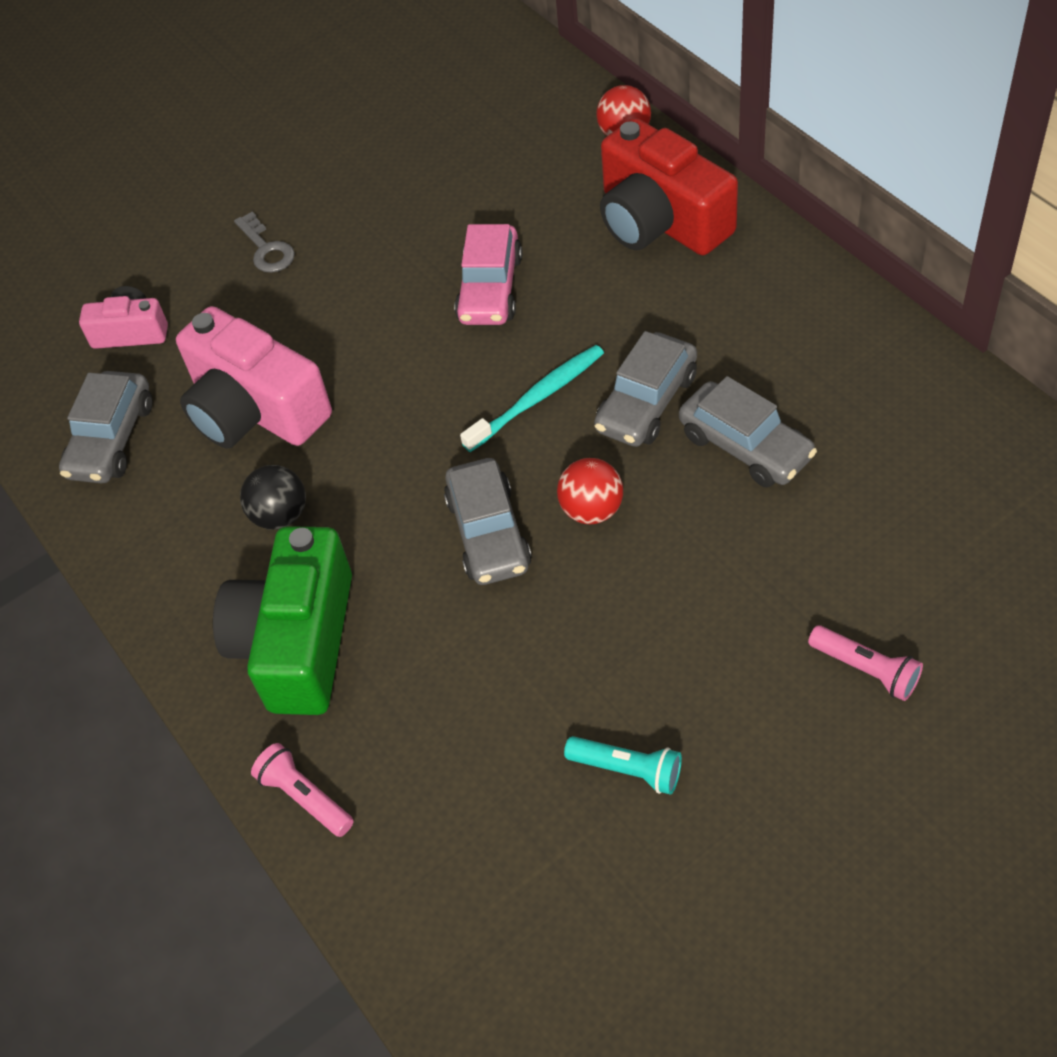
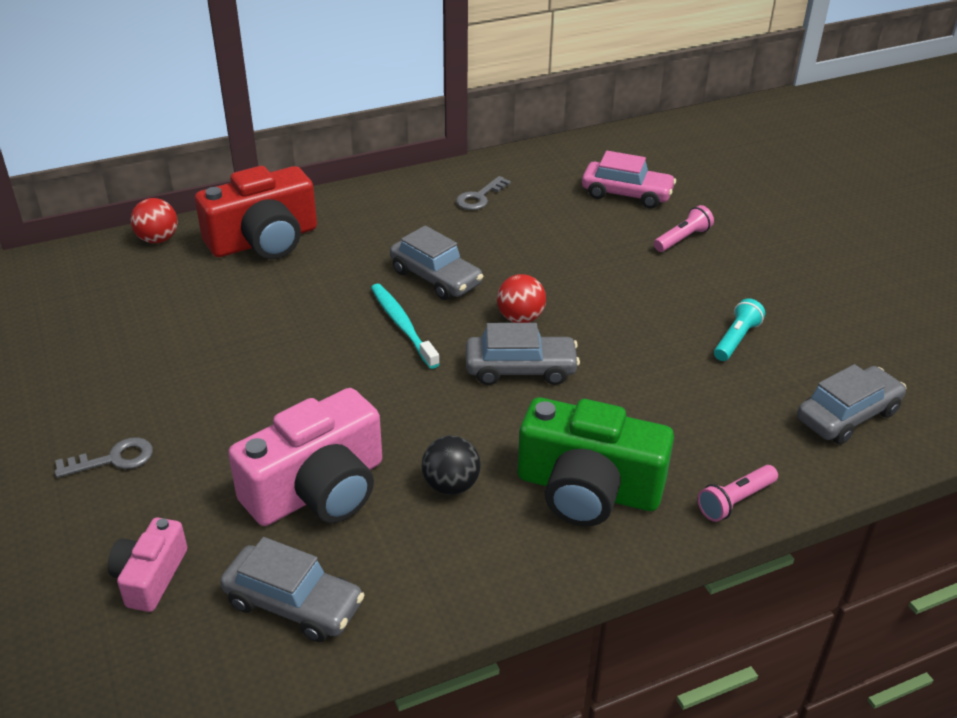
camera: 85 degrees left, 15 degrees down
pink car [454,224,523,325] -> pink car moved to [582,151,676,208]
grey car [679,376,817,487] -> grey car moved to [797,364,907,444]
none -> grey key [456,176,511,210]

